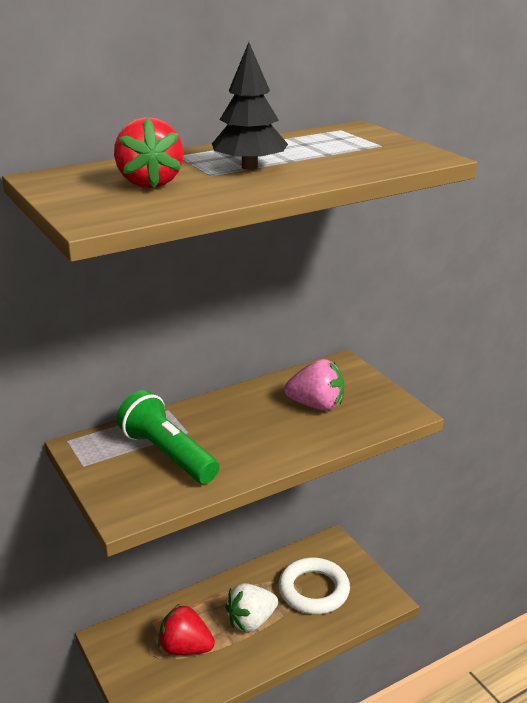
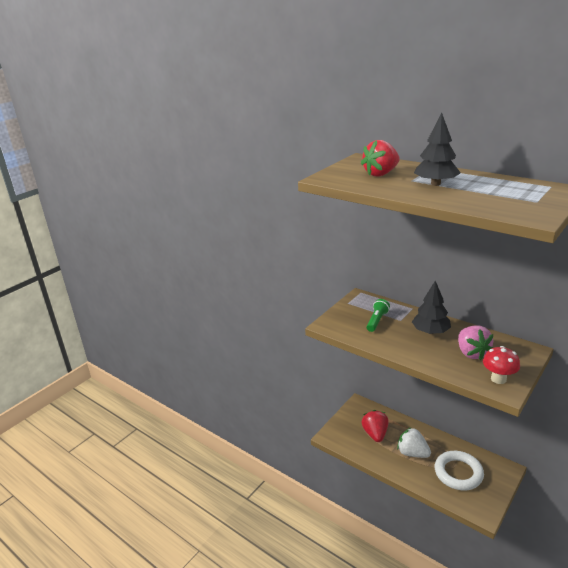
camera: 70 degrees right, 0 degrees up
green flashlight [116,390,219,484] -> green flashlight [366,299,390,332], size x0.60
none -> black tree [412,281,451,334]
none -> red mushroom [483,346,520,384]

